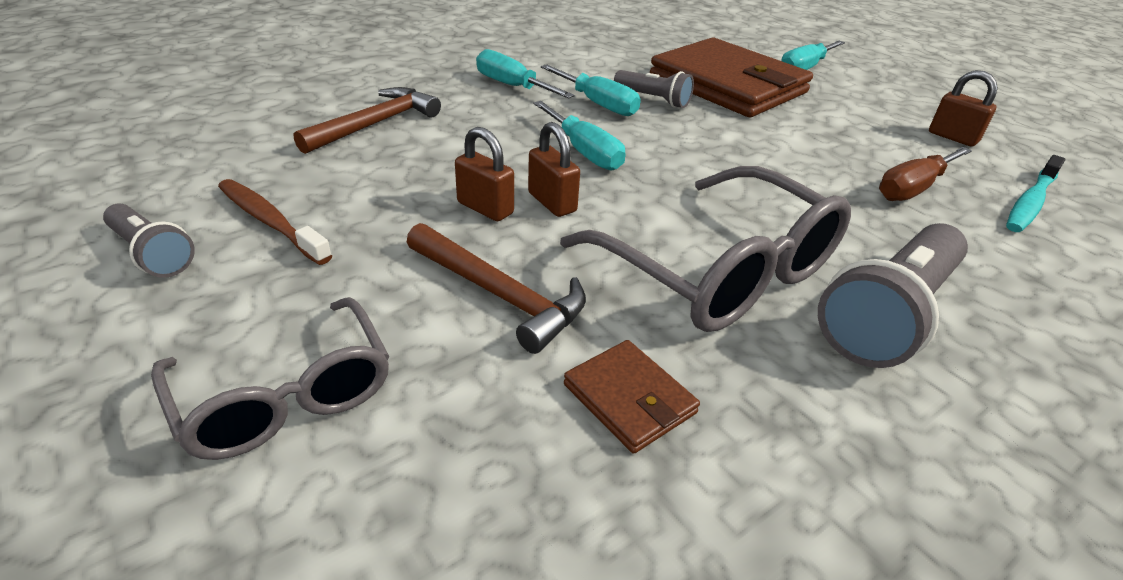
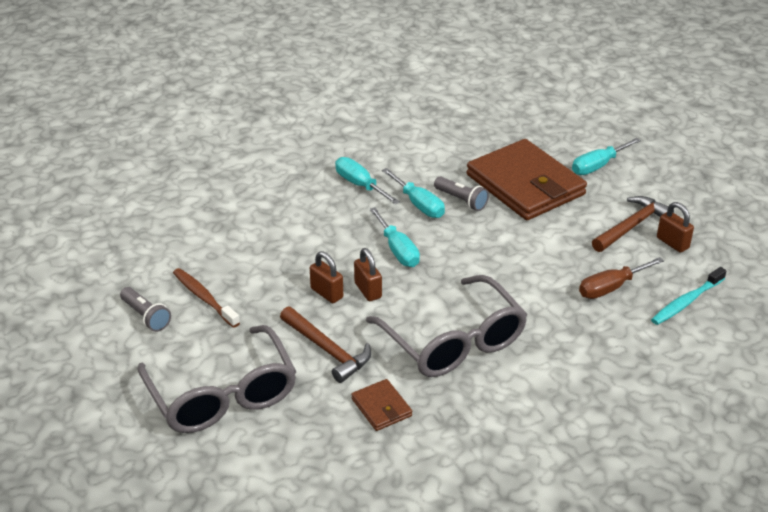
camera: 10 degrees right, 0 degrees up
grey glasses [151,297,389,460] -> grey glasses [137,325,297,433], size x1.54
brown hammer [294,87,441,154] -> brown hammer moved to [592,196,674,252]
grey flashlight [818,223,968,368] -> none

